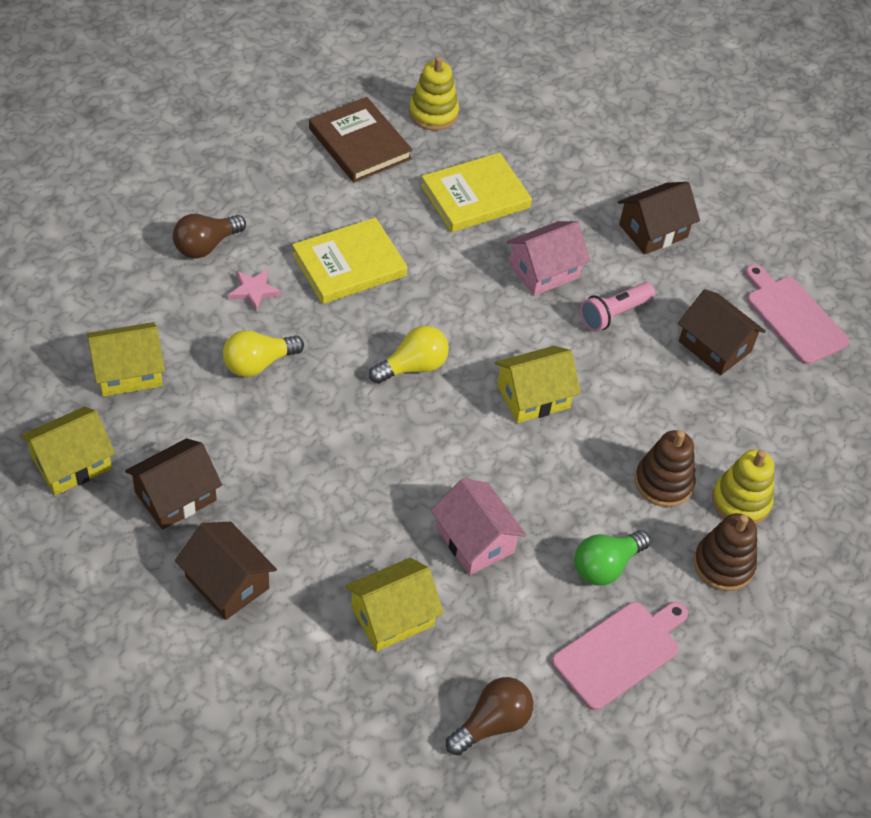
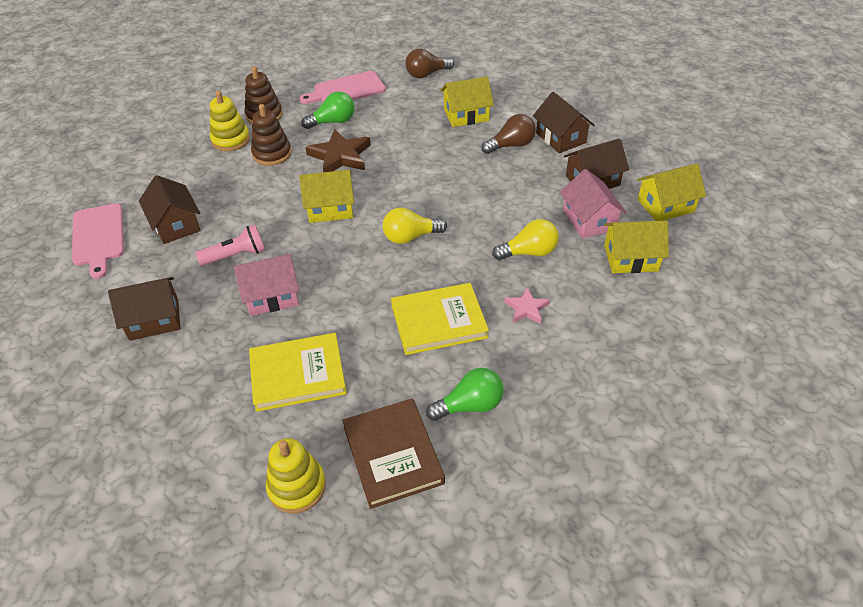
camera: 160 degrees left, 5 degrees down
brown light bulb [173,214,246,258] -> brown light bulb moved to [481,114,536,154]
pink house [431,478,526,575] -> pink house moved to [560,169,627,239]
none -> brown star [305,129,371,172]
none -> green light bulb [426,368,504,421]

